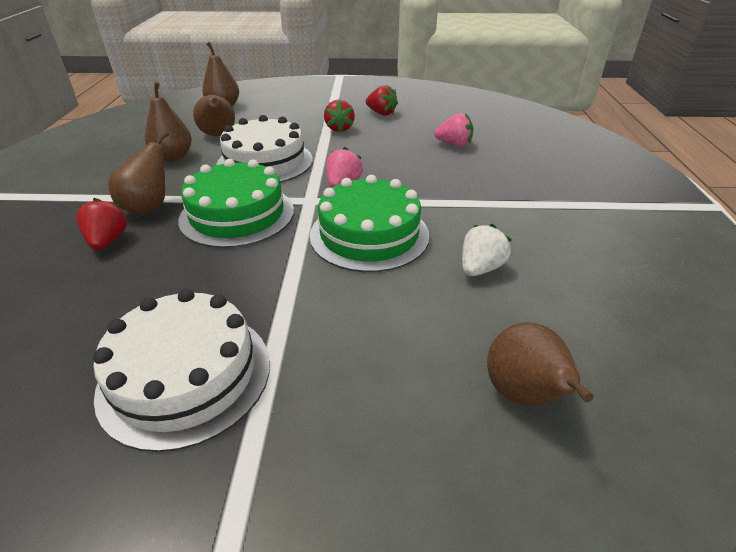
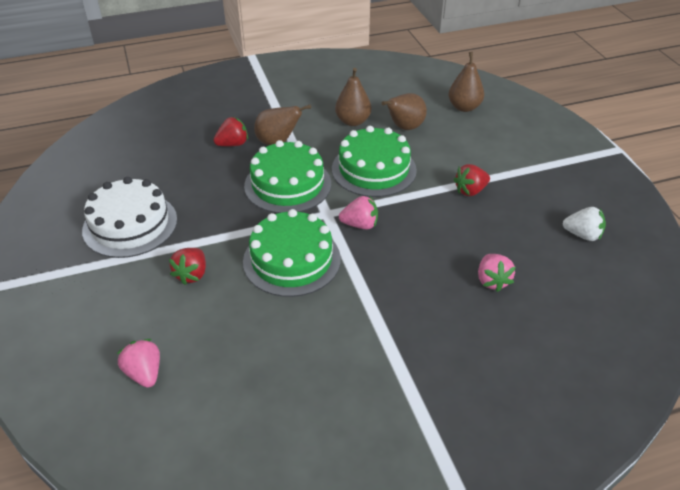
camera: 70 degrees right, 5 degrees up
white cake [216,115,313,182] -> green cake [332,126,417,197]
red strawberry [366,85,398,116] -> red strawberry moved to [169,248,206,285]
white strawberry [462,224,512,276] -> white strawberry moved to [563,207,606,241]
brown pear [487,322,594,406] -> pink strawberry [117,339,160,388]

